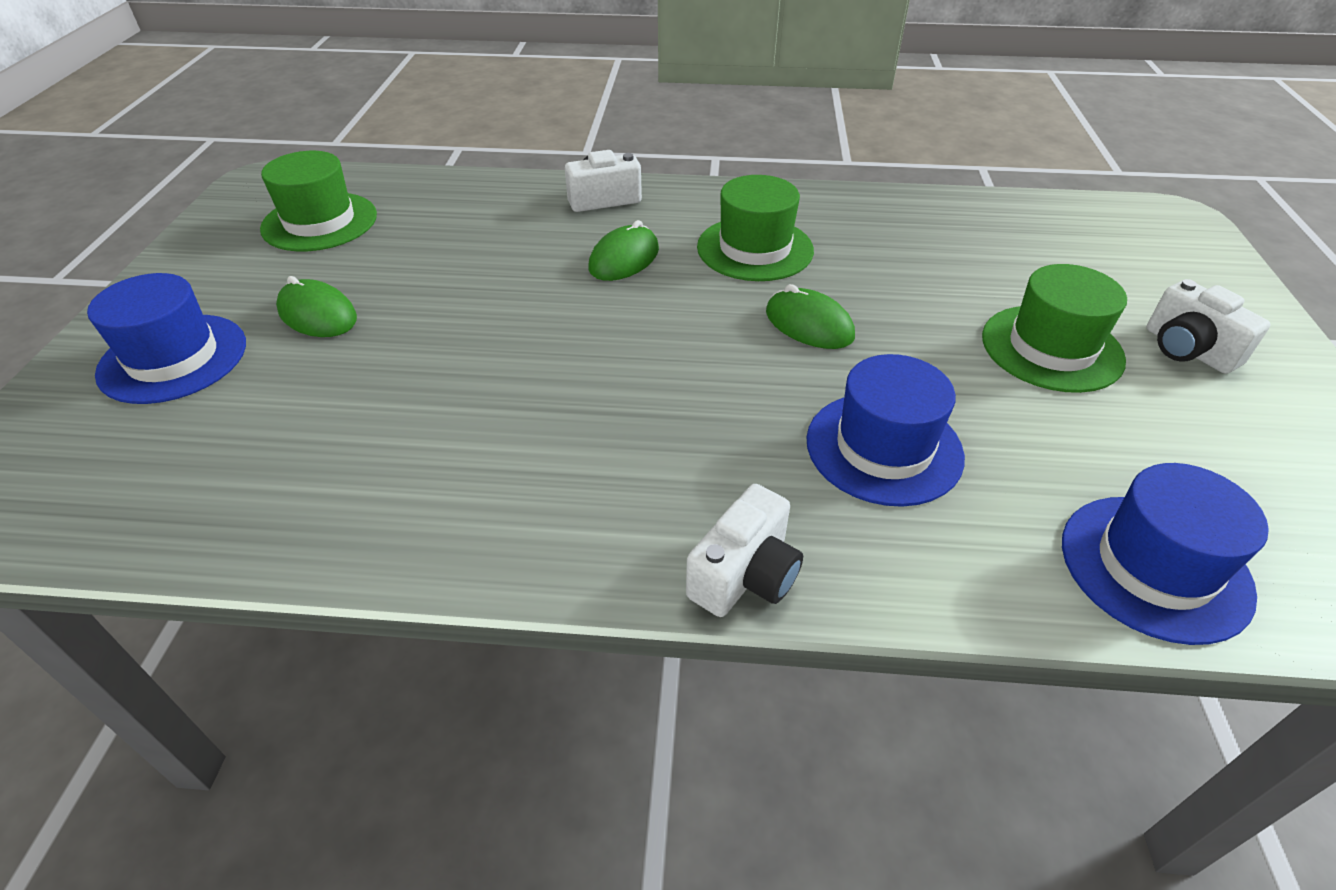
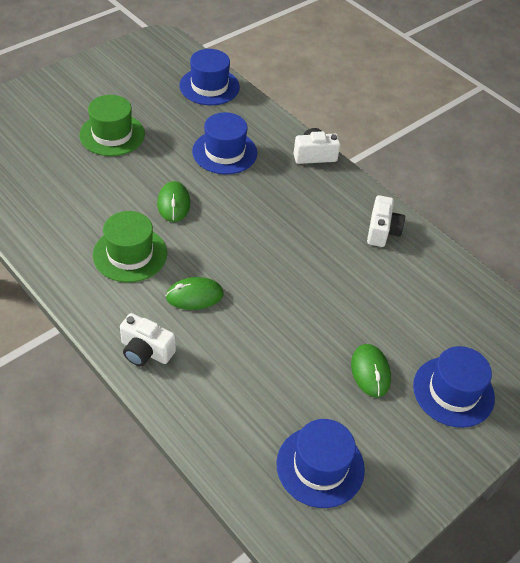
camera: 140 degrees left, 5 degrees up
green hat [260,151,377,251] -> blue hat [276,419,365,508]
white camera [1147,279,1271,374] -> white camera moved to [367,195,405,247]

